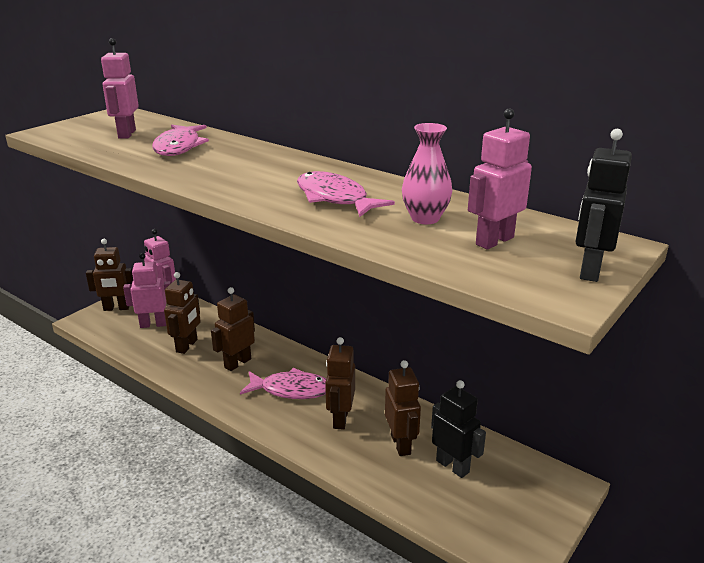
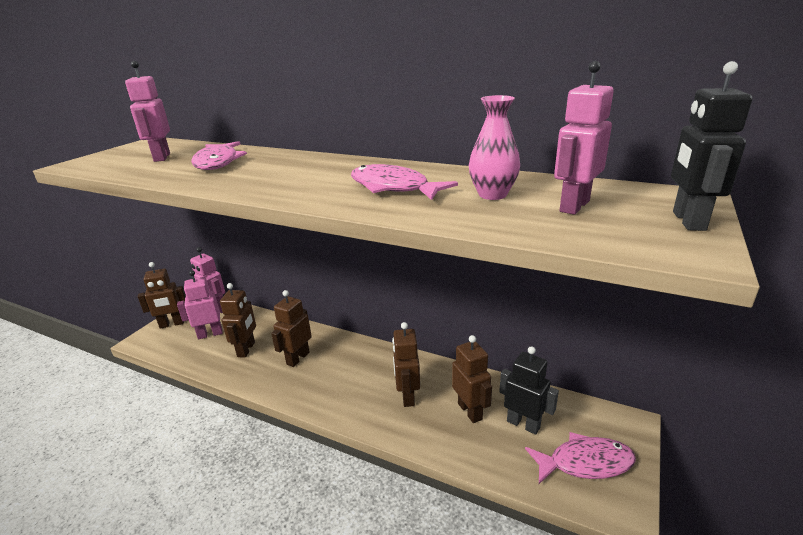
camera: 10 degrees left, 0 degrees up
pink fish [240,368,326,399] -> pink fish moved to [525,432,636,484]

